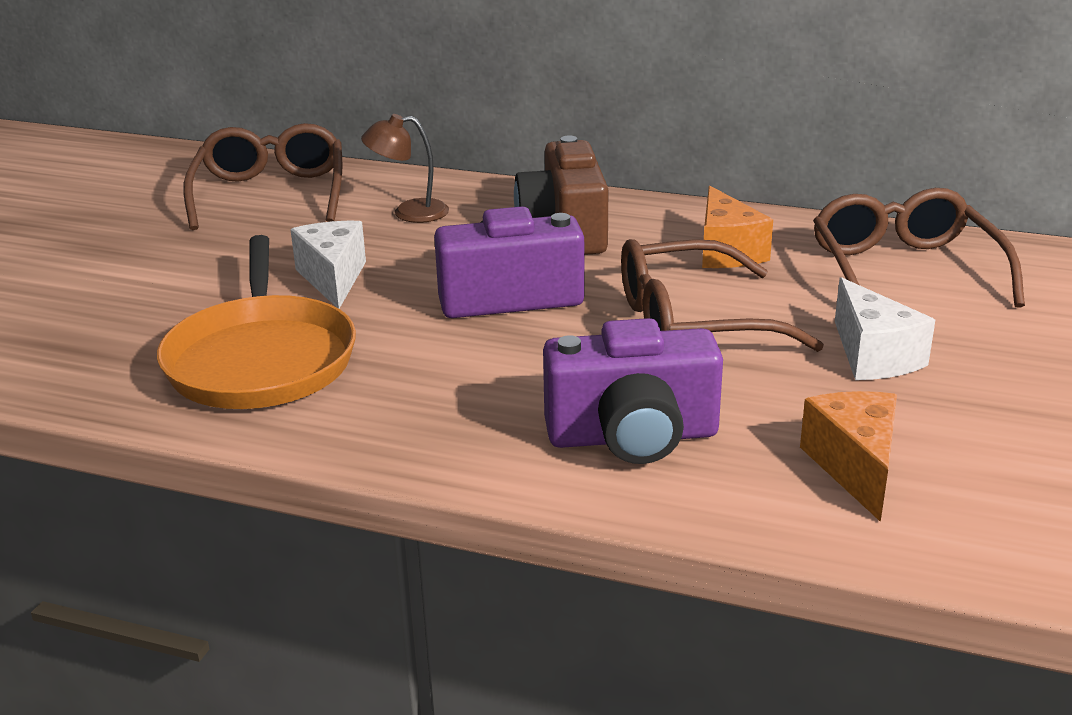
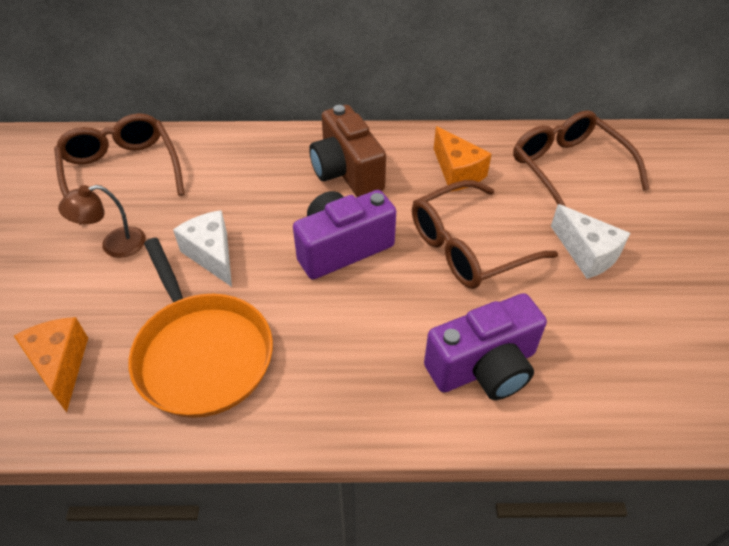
camera: 20 degrees left, 20 degrees up
brown lamp [361,114,449,223] -> brown lamp moved to [58,185,146,258]
orange cheese [800,391,897,522] -> orange cheese moved to [14,317,88,412]

